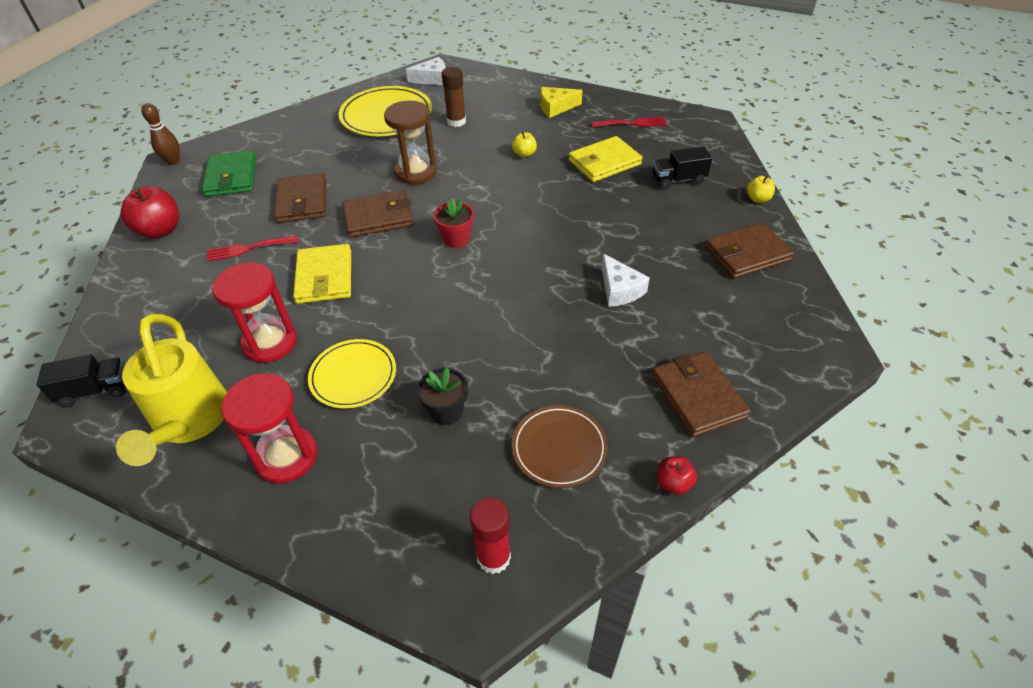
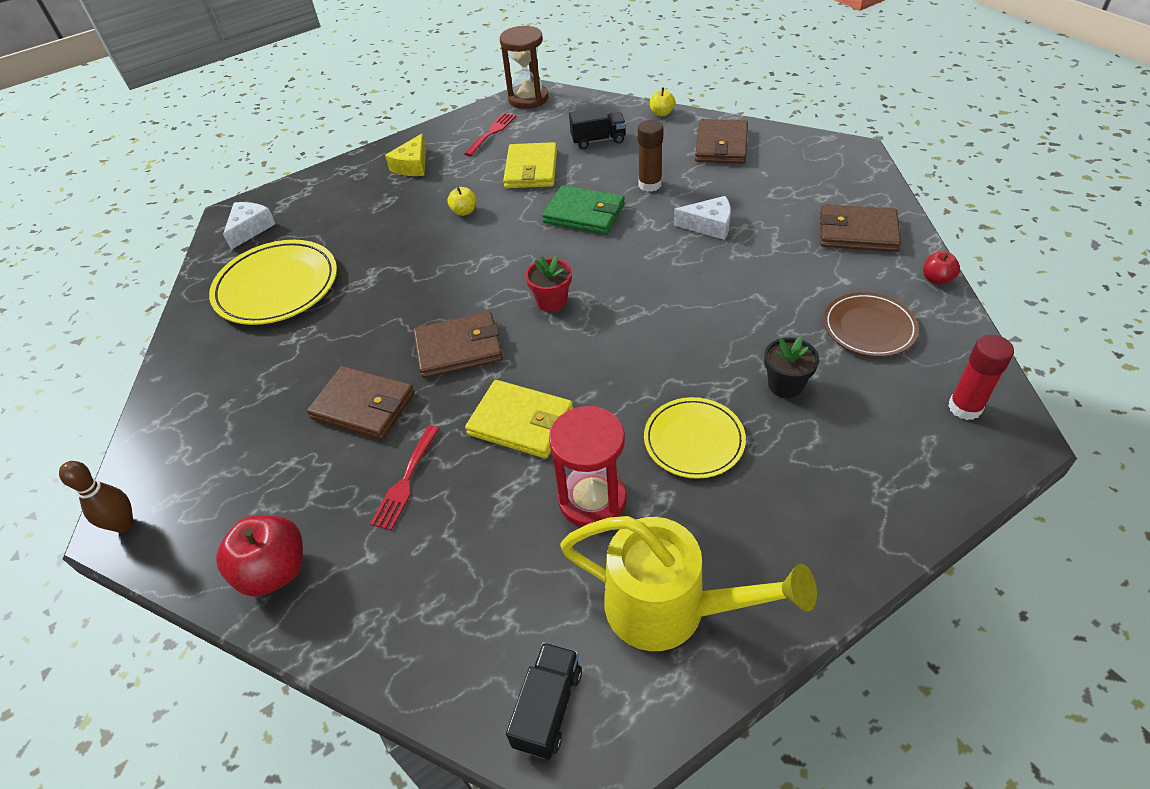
camera: 55 degrees left, 0 degrees up
green wallet [202,150,256,197] -> green wallet moved to [542,185,625,235]
red hourglass [221,373,317,483] -> none
brown wallet [342,190,414,238] -> brown wallet turned 60 degrees clockwise [413,312,503,378]
brown hourglass [384,101,437,184] -> brown hourglass moved to [500,25,548,109]
brown glue stick [442,67,466,127] -> brown glue stick moved to [638,120,663,192]
black truck [653,146,712,189] -> black truck turned 120 degrees counterclockwise [569,107,626,149]

